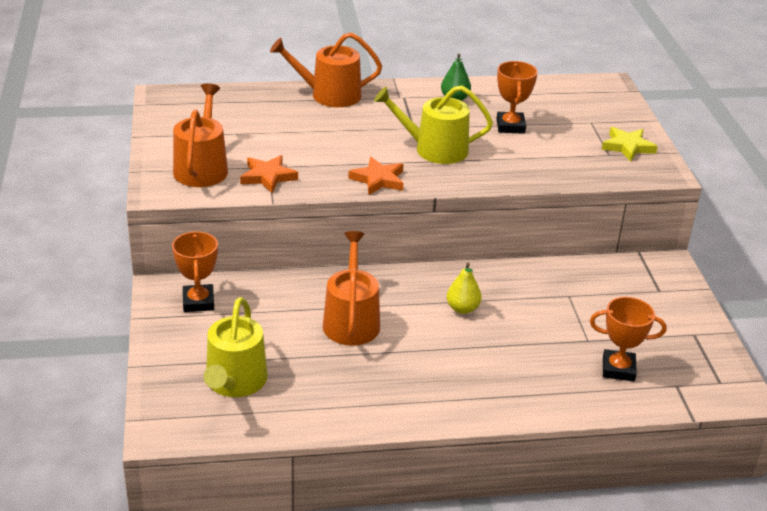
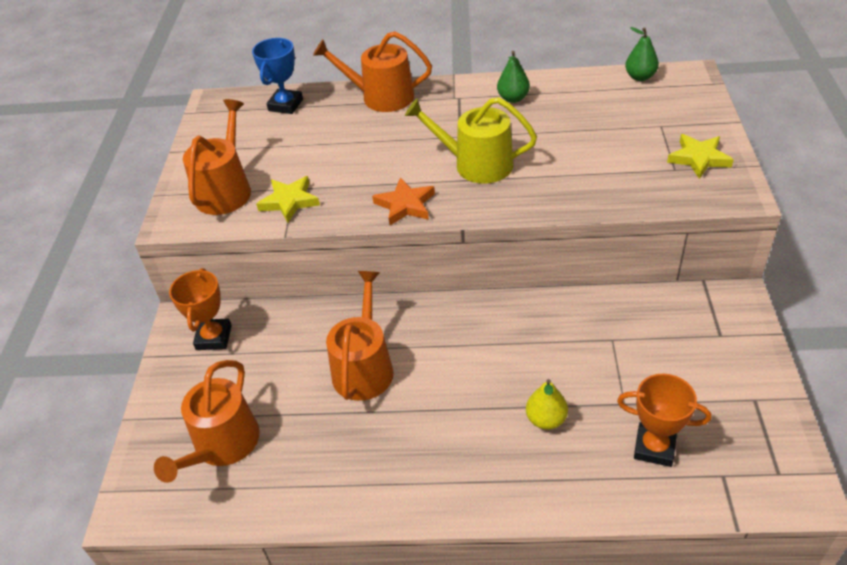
camera: 15 degrees right, 10 degrees up
yellow watering can [204,297,268,397] -> orange watering can [154,360,260,483]
orange star [240,155,298,193] -> yellow star [256,176,320,223]
yellow pear [446,263,482,314] -> yellow pear moved to [526,379,568,430]
orange trophy [496,61,538,134] -> none
none -> blue trophy [252,38,303,114]
none -> green pear [625,27,659,81]

